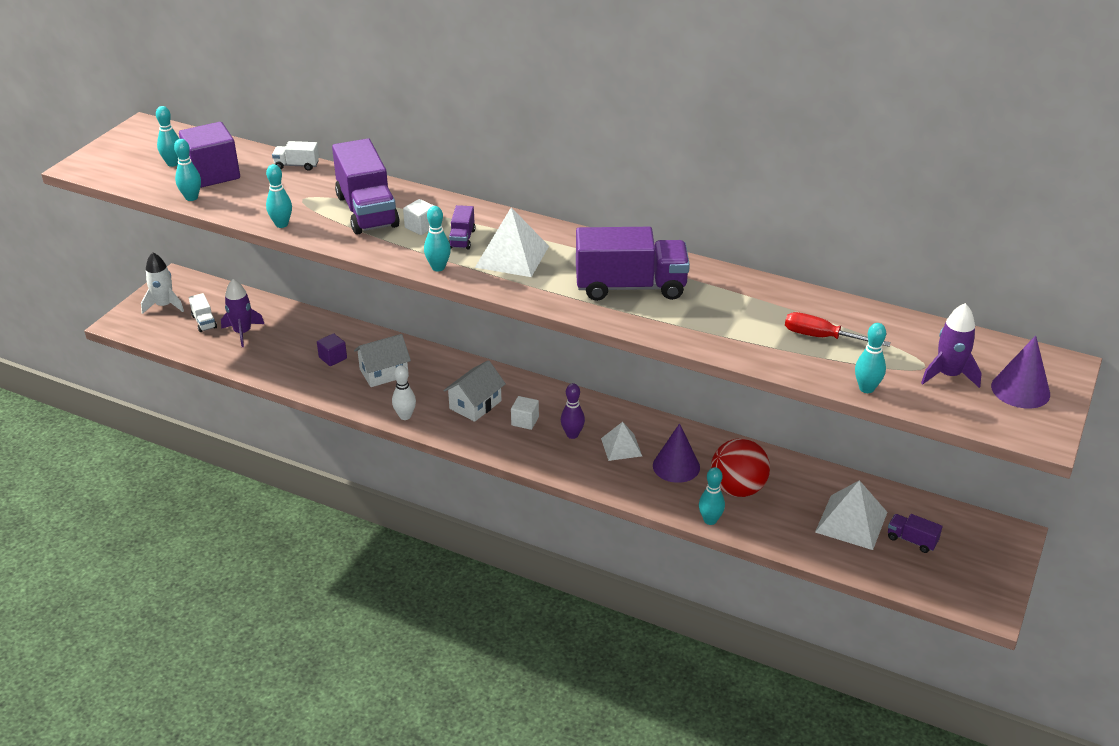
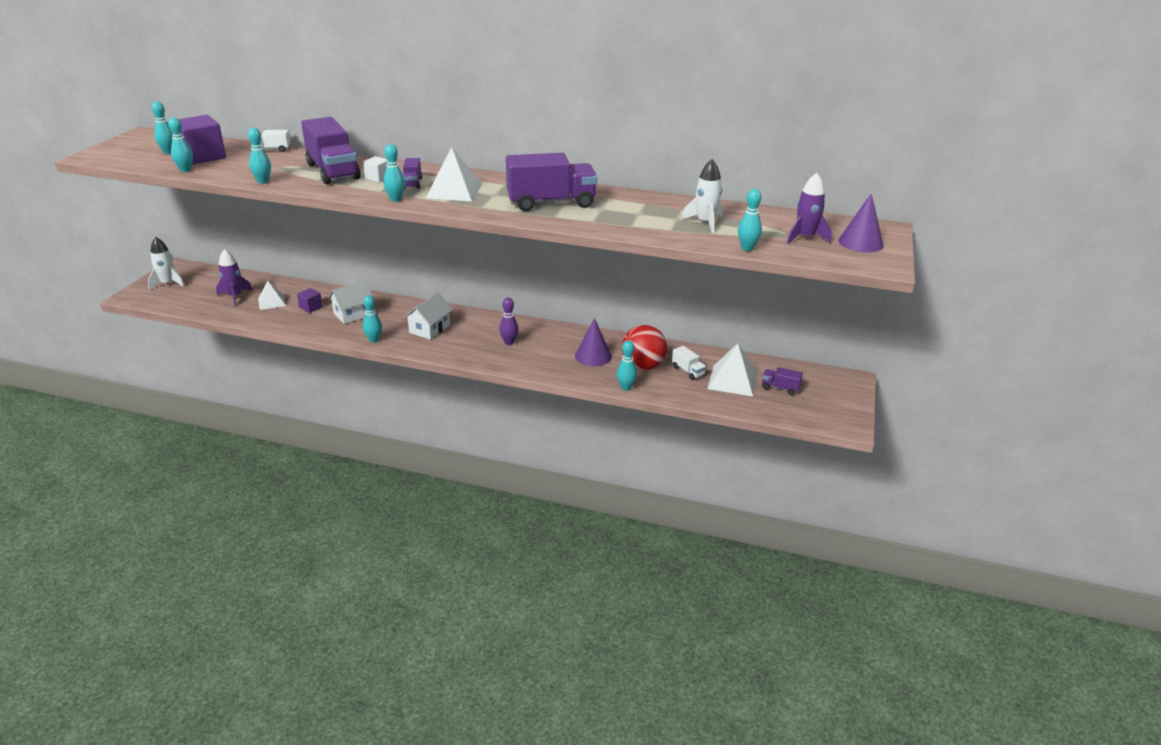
camera: 10 degrees left, 5 degrees down
white truck [189,293,217,332] -> white truck moved to [672,346,707,380]
white bowling pin [392,365,416,420] -> turquoise bowling pin [363,295,382,343]
white cube [511,396,539,430] -> none
white pyramid [601,422,642,461] -> white pyramid moved to [258,281,286,310]
red screwdriver [785,312,891,347] -> white rocket [682,159,723,233]

